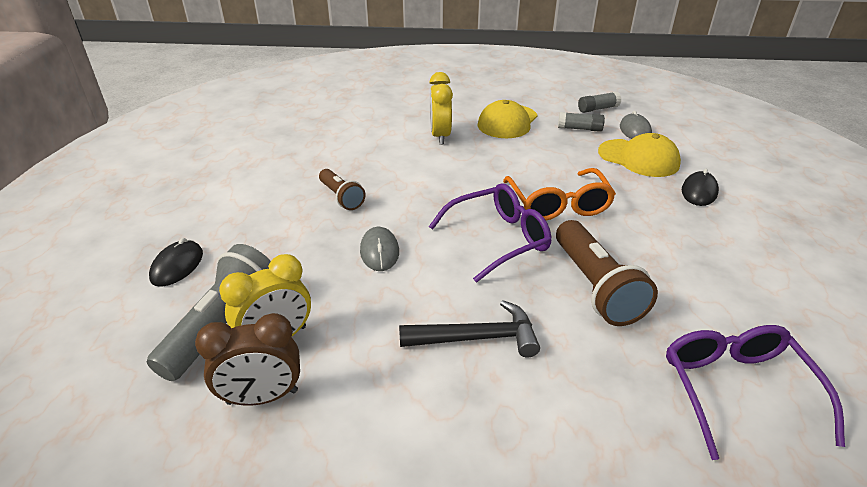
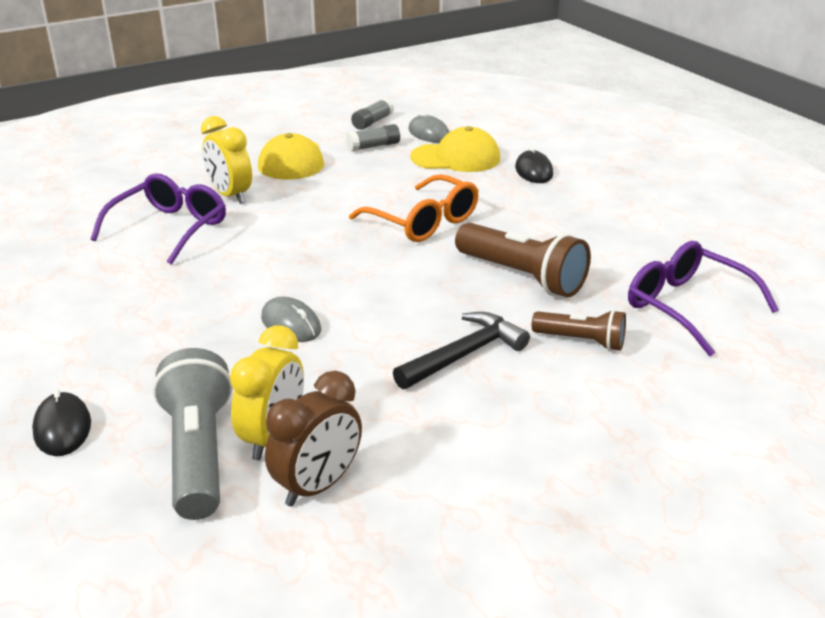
camera: 35 degrees left, 5 degrees down
brown flashlight [319,169,365,210] -> brown flashlight moved to [532,310,626,351]
purple glasses [429,183,551,283] -> purple glasses moved to [91,173,226,265]

